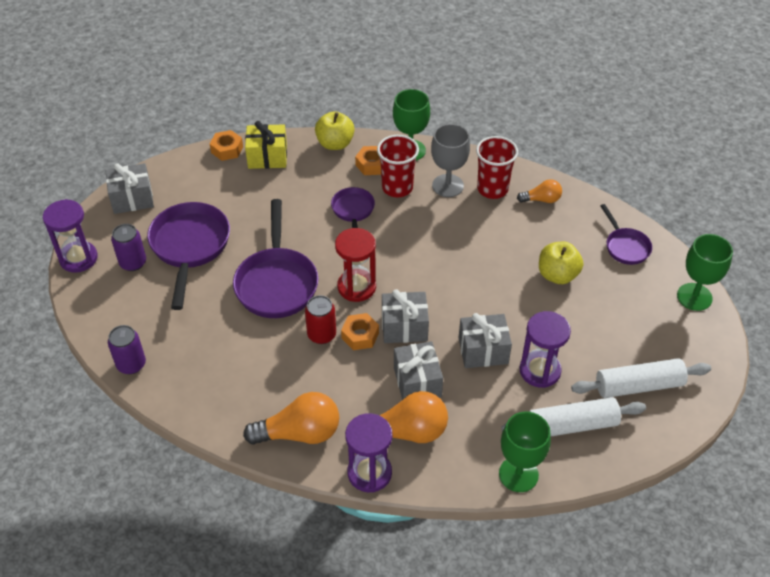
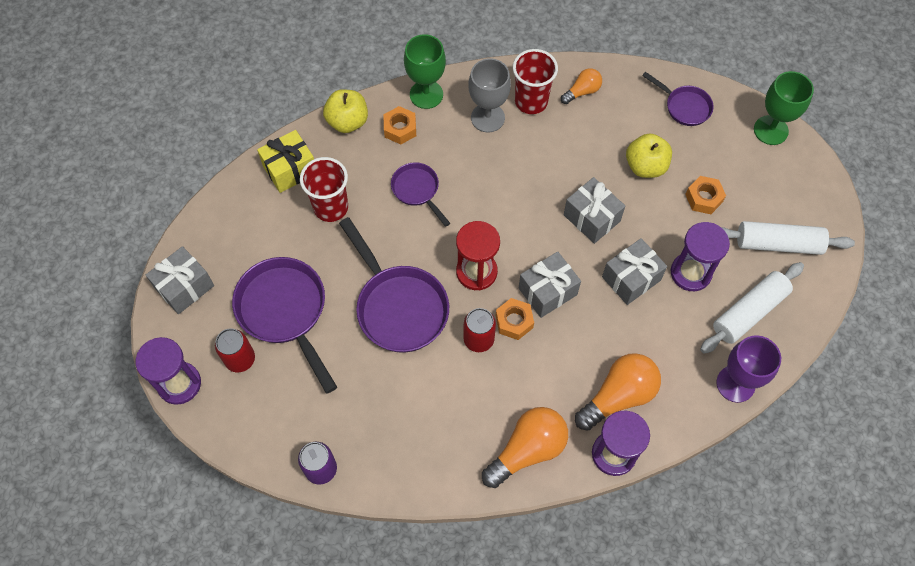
camera: 30 degrees left, 15 degrees up
purple can [111,224,146,271] -> red can [215,329,255,373]
orange nut [210,130,243,161] -> orange nut moved to [685,176,726,214]
red cup [377,135,419,197] -> red cup moved to [300,157,348,222]
grey gift [394,341,443,400] -> grey gift moved to [563,177,625,244]
green goblet [499,412,551,492] -> purple goblet [716,335,781,403]
white rolling pin [571,358,711,398] -> white rolling pin turned 45 degrees clockwise [721,221,855,255]

